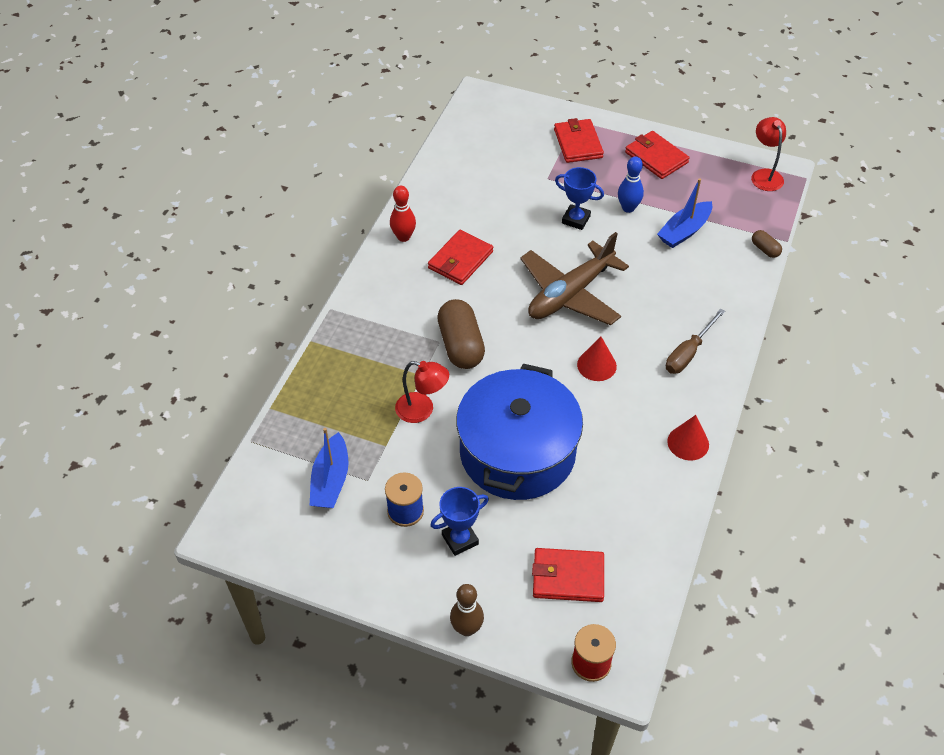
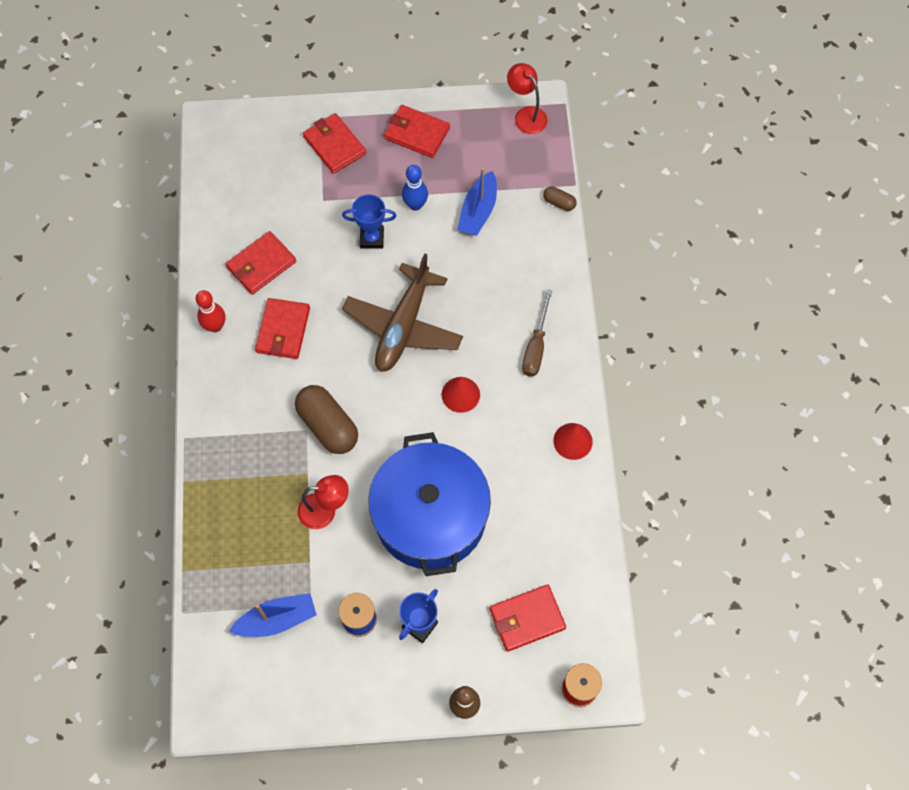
camera: 25 degrees left, 15 degrees up
blue boat [310,428,349,508] -> blue boat turned 90 degrees counterclockwise [229,593,317,637]
none -> red wallet [226,231,296,295]

